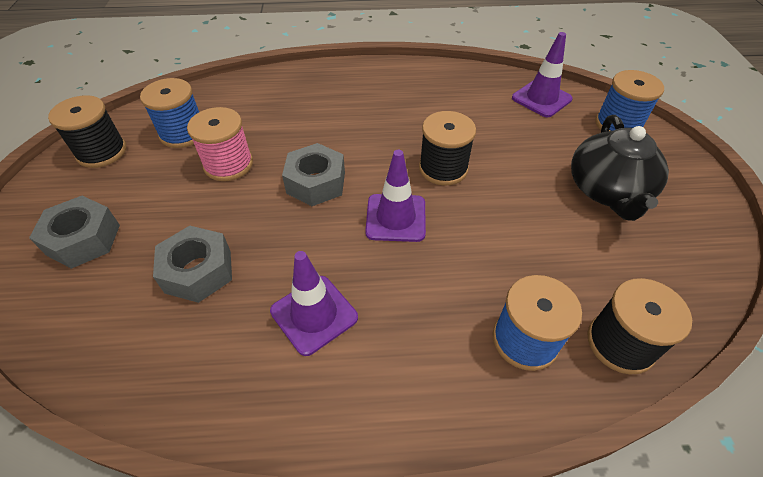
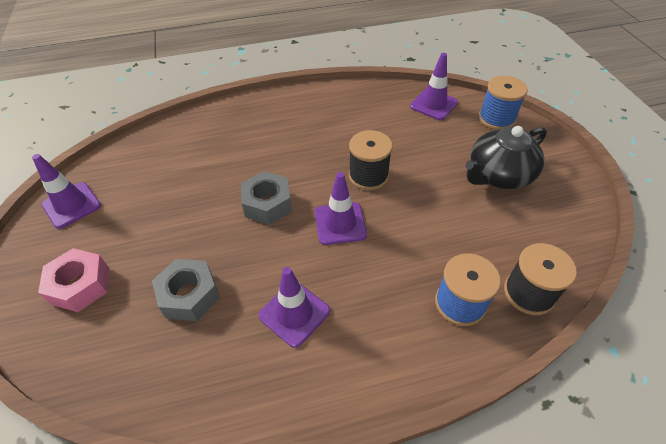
camera: 10 degrees left, 0 degrees up
grey nut [29,196,120,269] -> pink nut [38,248,109,312]
black spool [48,95,126,168] -> purple traffic cone [32,154,101,229]
blue spool [140,78,199,148] -> none
pink spool [187,107,253,181] -> none
black teapot [571,115,669,221] -> black teapot turned 60 degrees clockwise [466,126,547,189]

